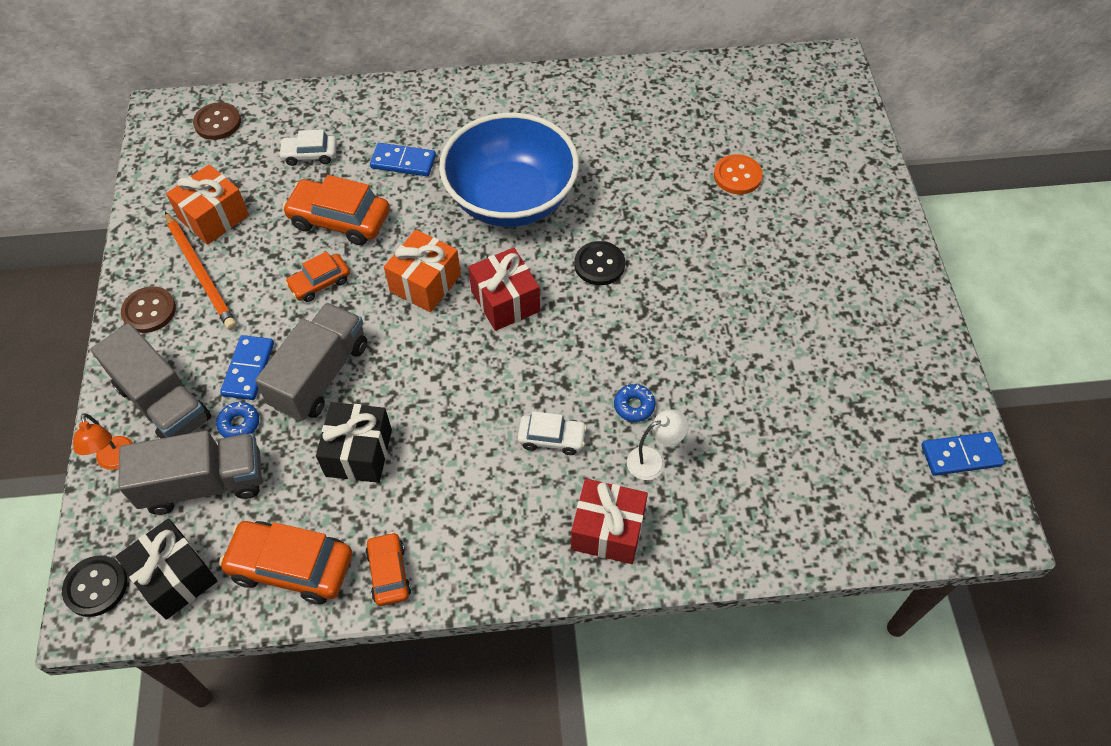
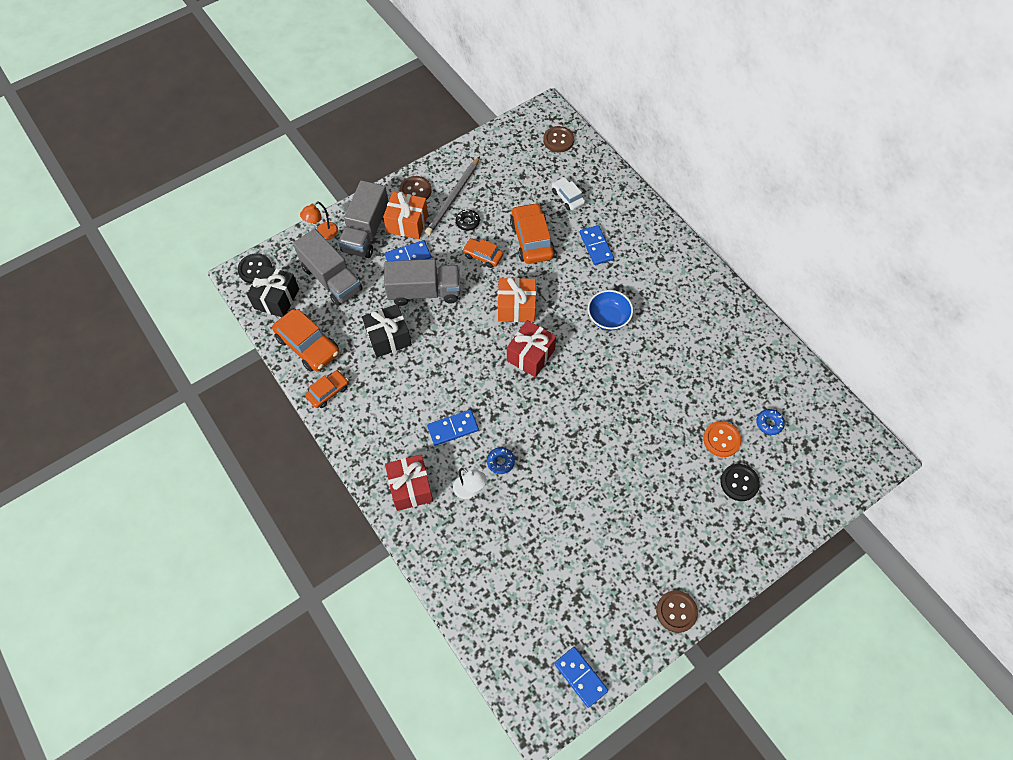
camera: 60 degrees right, 5 degrees up
orange pencil [165,212,237,330] -> grey pencil [425,156,480,235]
orange gift [166,164,249,245] -> orange gift moved to [383,192,428,239]
blue donut [216,402,259,438] -> blue donut moved to [756,409,785,435]
orange car [219,521,352,604] -> orange car turned 150 degrees clockwise [272,309,339,372]
blue bowl [439,113,579,227] -> blue bowl [588,290,633,331], size x0.47
white car [517,411,587,455] -> blue domino [427,410,479,446]
black button [574,241,625,285] -> black button moved to [720,464,760,501]
none -> black donut [456,209,480,231]
none -> brown button [656,590,698,633]

